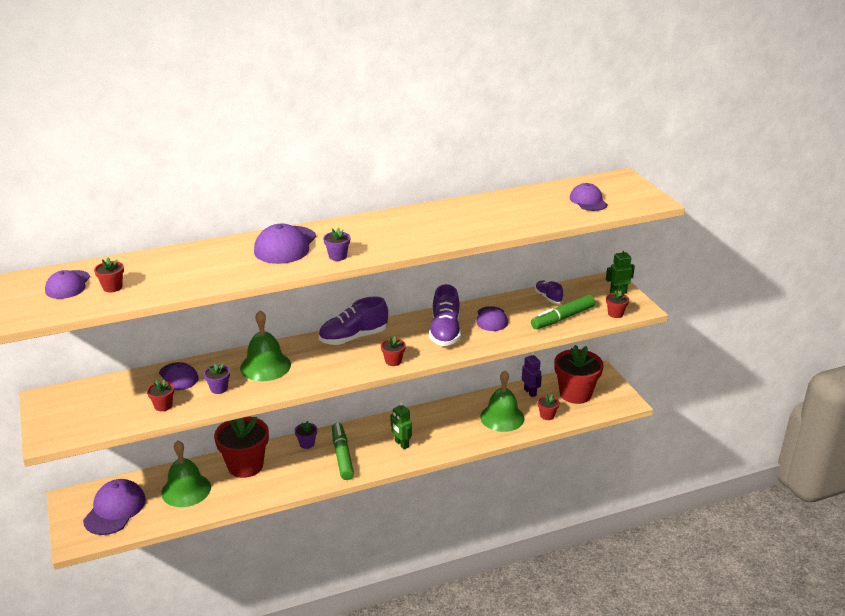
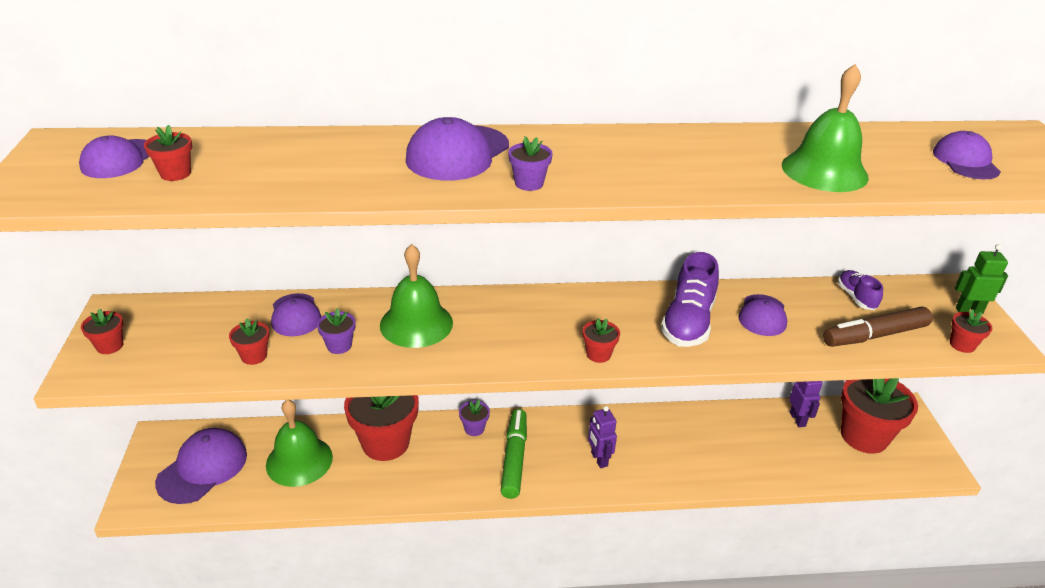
camera: 15 degrees right, 5 degrees up
purple shoe [319,297,388,345] -> none
green robot [390,402,412,449] -> purple robot [588,406,617,468]
green bell [480,370,524,432] -> green bell moved to [782,64,869,192]
green marker [531,295,595,329] -> brown marker [823,307,932,347]
red flower pot [538,394,559,420] -> red flower pot moved to [81,308,124,354]

